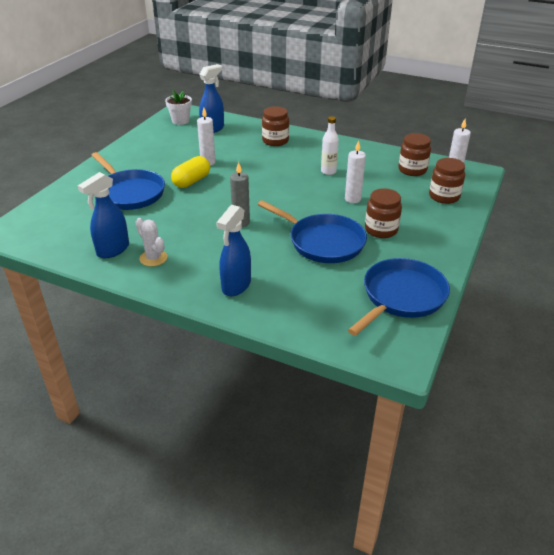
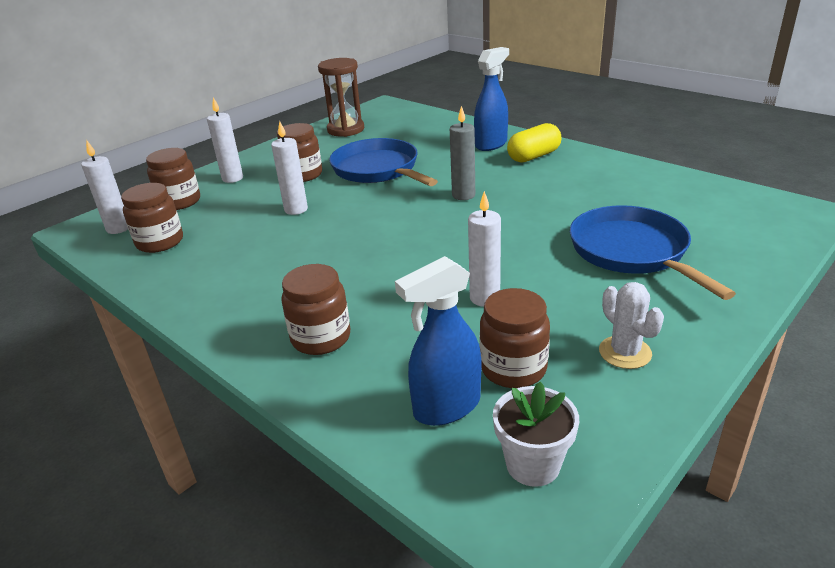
camera: 160 degrees left, 5 degrees down
blue spray bottle [78,172,129,258] -> none
white cactus [135,218,168,267] -> white cactus moved to [599,282,664,369]
yellow capsule [171,156,210,188] -> yellow capsule moved to [507,123,561,163]
white bottle [321,116,339,175] -> none
blue pan [348,258,450,336] -> brown hourglass [318,58,364,137]
none -> white candle [207,97,243,183]
none -> brown jar [480,288,550,388]

